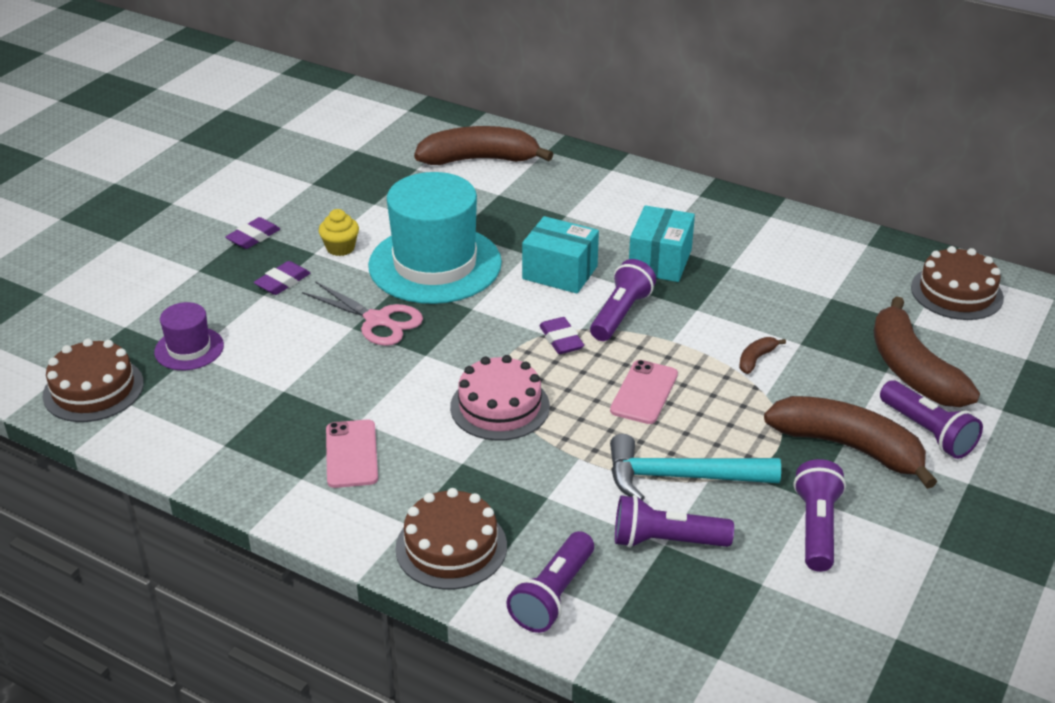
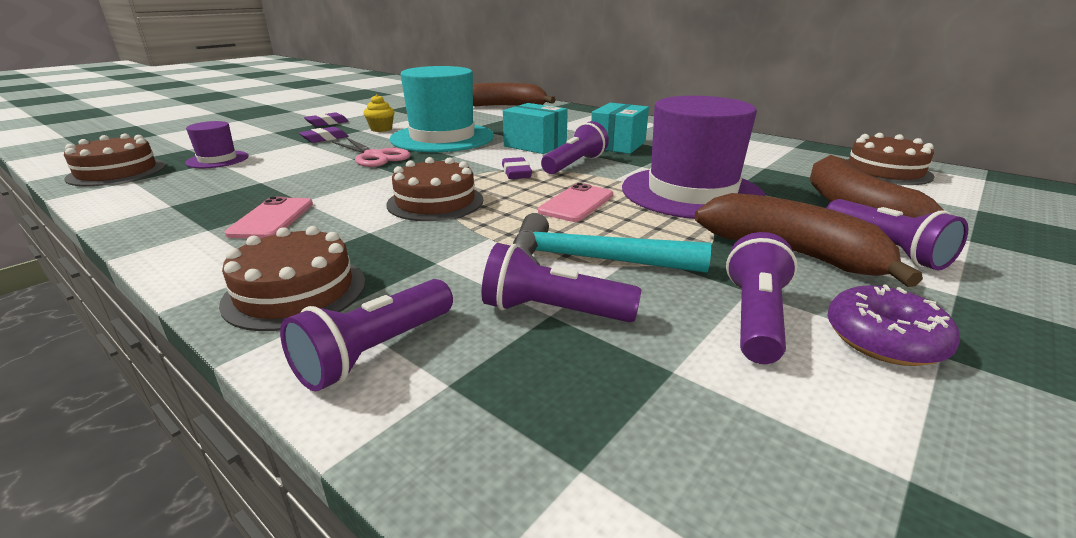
camera: 10 degrees right, 10 degrees down
pink cake [450,355,550,441] -> brown cake [387,157,483,221]
brown banana [739,337,786,374] -> purple hat [622,96,766,219]
none -> purple donut [827,284,960,366]

